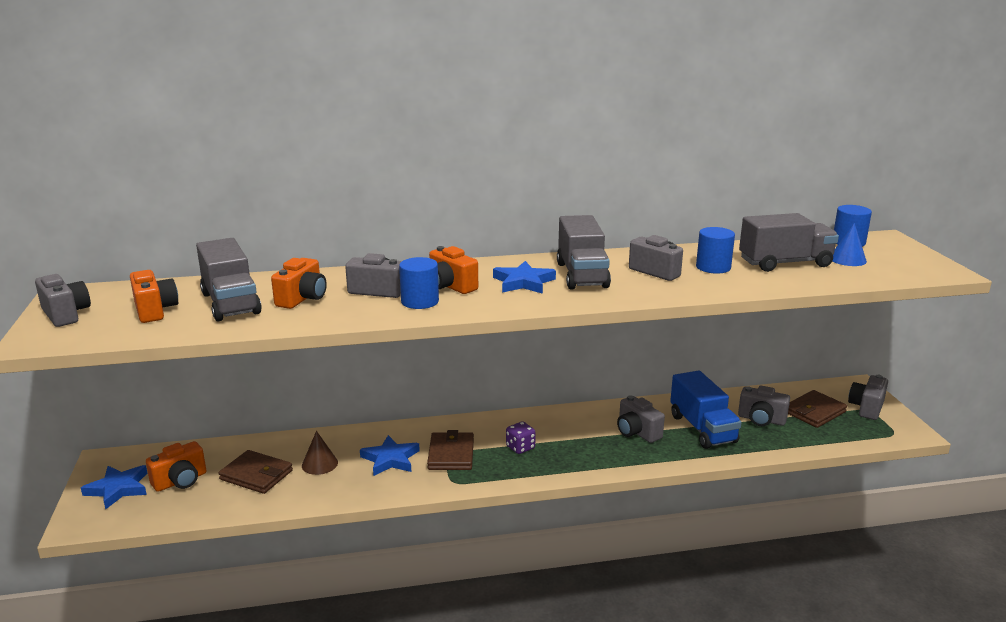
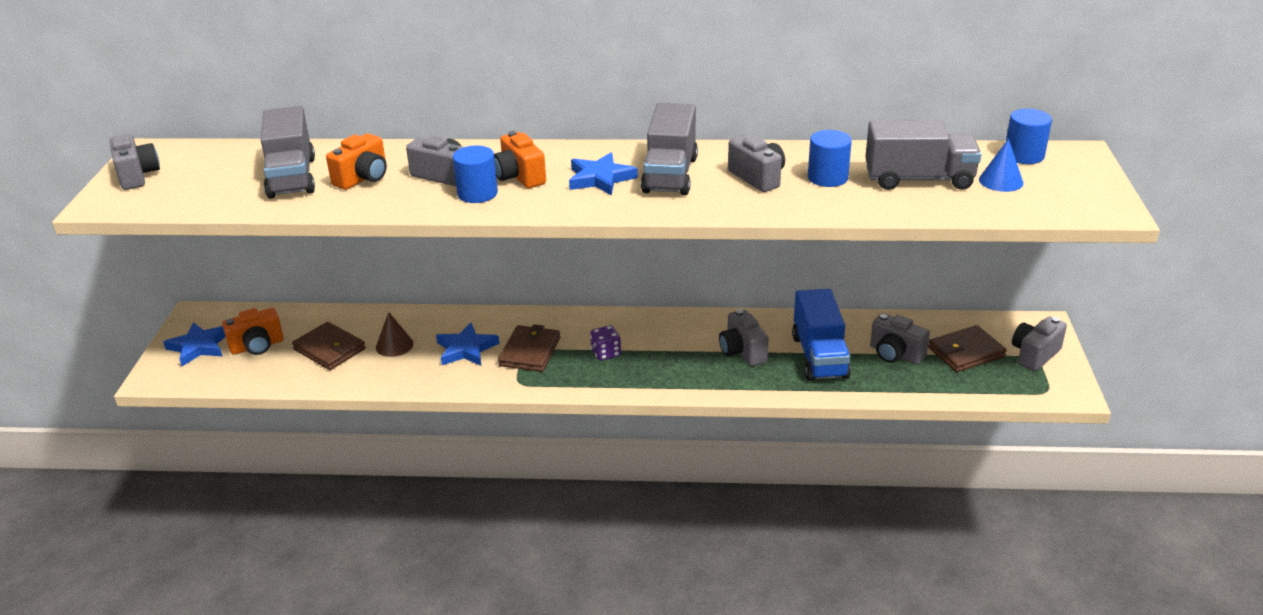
camera: 15 degrees right, 10 degrees up
orange camera [130,270,178,323] -> none

